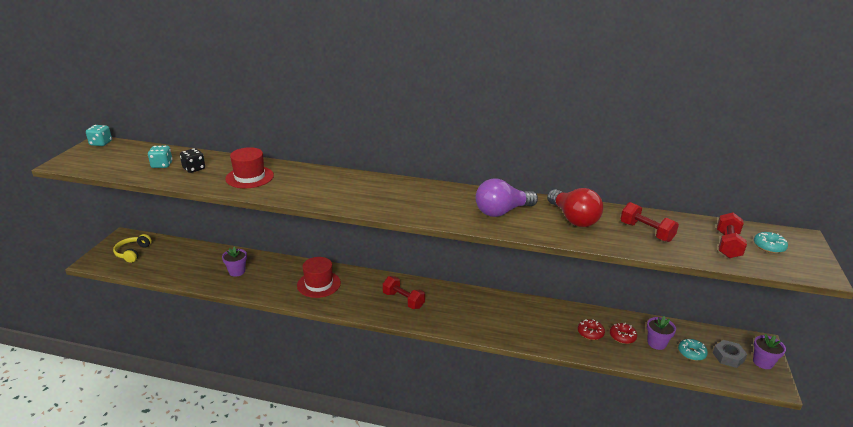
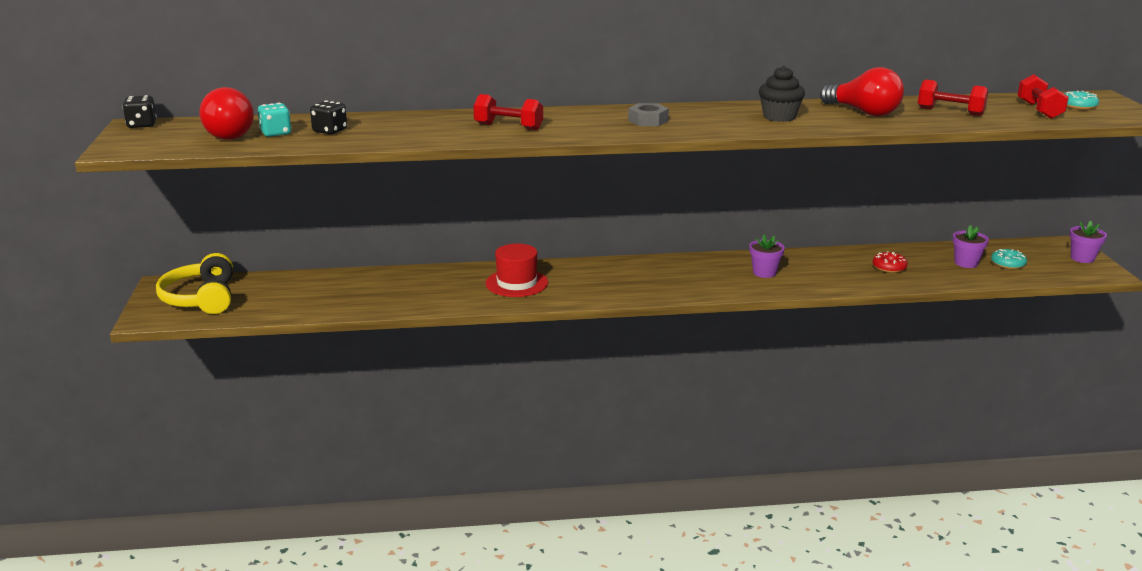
camera: 20 degrees left, 5 degrees down
turquoise dice [86,125,112,146] -> black dice [122,95,157,128]
yellow headphones [113,234,152,263] -> yellow headphones [156,253,233,314], size x1.54
purple flower pot [222,247,247,277] -> purple flower pot moved to [749,234,785,278]
red hat [225,147,274,188] -> none
red dumbbell [383,276,425,309] -> red dumbbell moved to [473,94,543,130]
purple light bulb [476,179,538,217] -> black cupcake [759,66,805,122]
red donut [610,323,637,344] -> none
grey nut [713,340,747,368] -> grey nut moved to [628,103,669,126]
none -> red light bulb [199,87,254,140]

